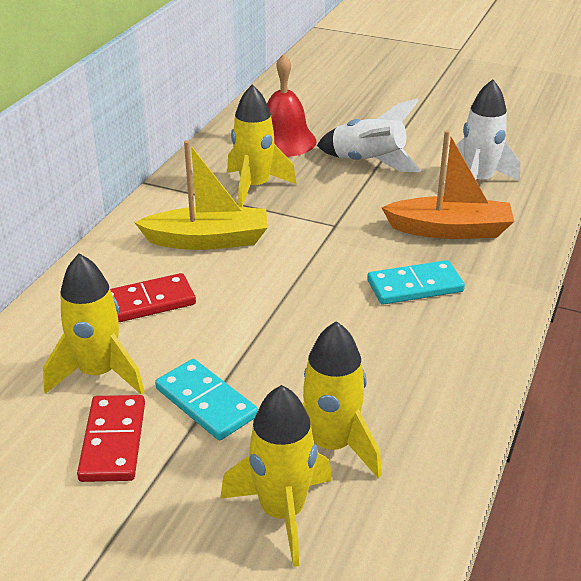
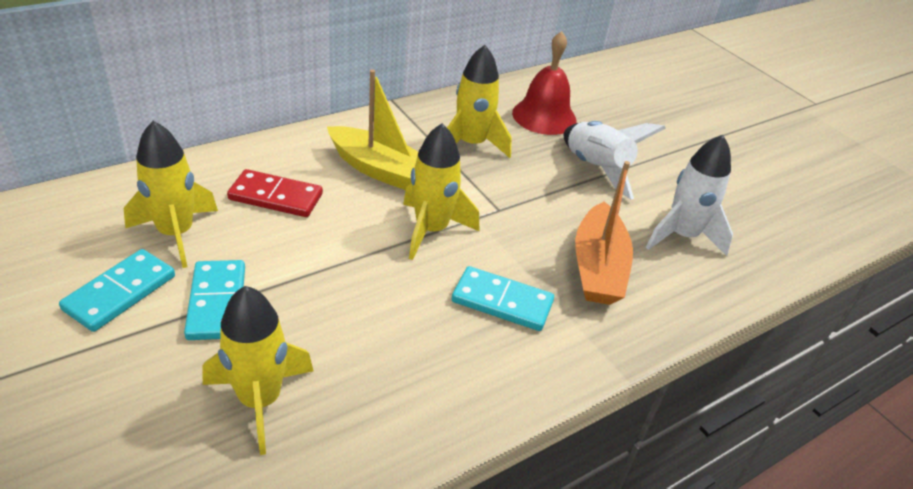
camera: 30 degrees right, 5 degrees up
red domino [77,395,145,482] -> turquoise domino [59,249,175,332]
yellow rocket [220,385,332,567] -> yellow rocket moved to [403,123,479,260]
orange boat [382,130,514,239] -> orange boat turned 60 degrees clockwise [575,161,633,305]

